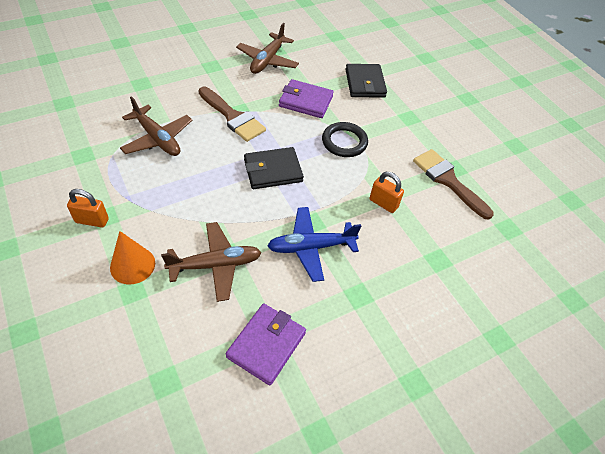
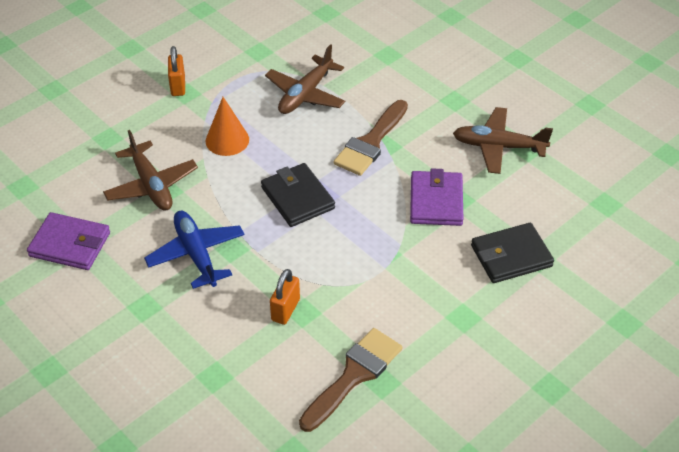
camera: 80 degrees right, 5 degrees down
orange cone [110,231,155,284] -> orange cone moved to [206,97,249,156]
black ring [322,122,368,157] -> none

